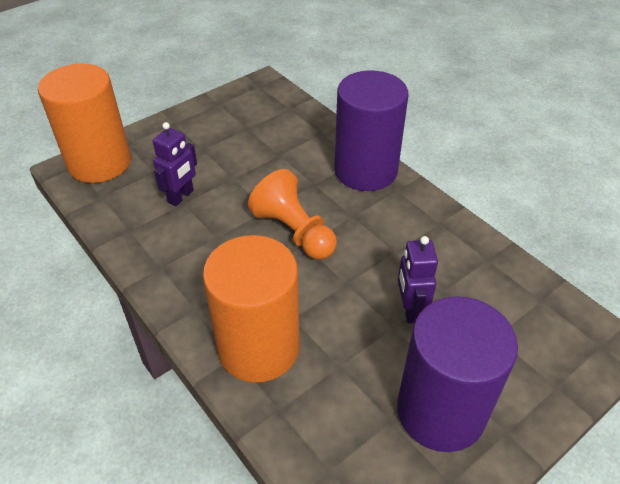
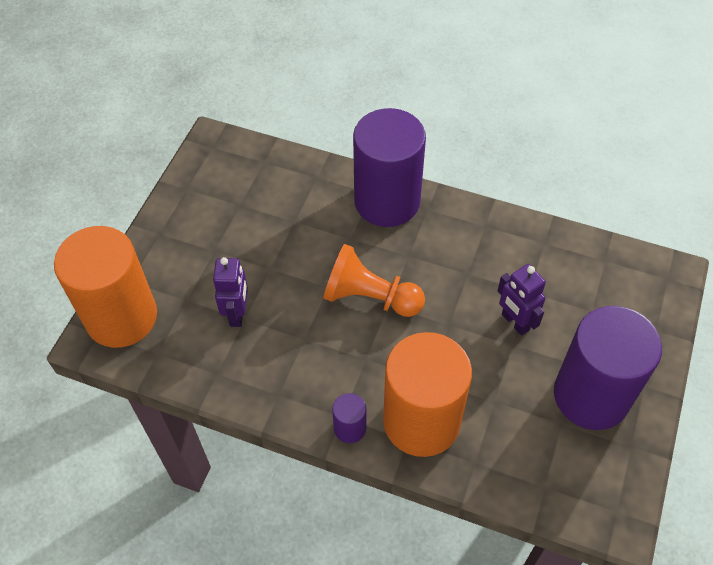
camera: 30 degrees left, 10 degrees up
none -> purple cylinder [332,393,366,443]

